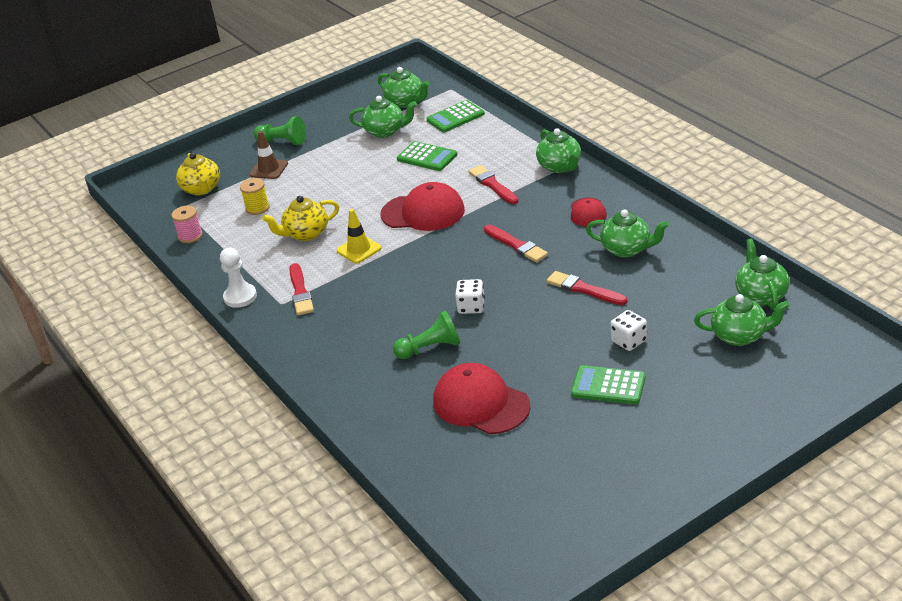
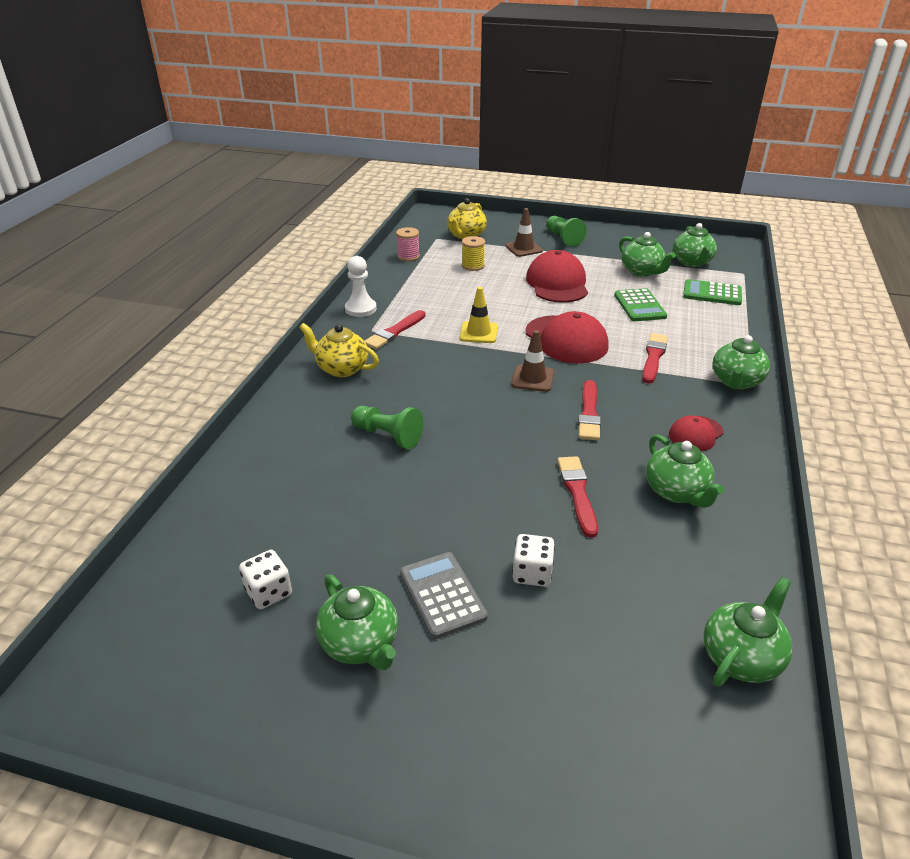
camera: 45 degrees right, 0 degrees up
yellow teapot [262,196,339,241] -> yellow teapot moved to [299,323,379,377]
red cap [433,363,531,434] -> red cap moved to [526,250,588,303]
white dice [455,279,485,314] -> white dice moved to [239,550,292,609]
green calculator [571,365,646,404] -> grey calculator [400,552,488,639]
green teapot [694,294,789,346] -> green teapot moved to [316,575,398,670]
none -> brown traffic cone [511,330,554,392]

